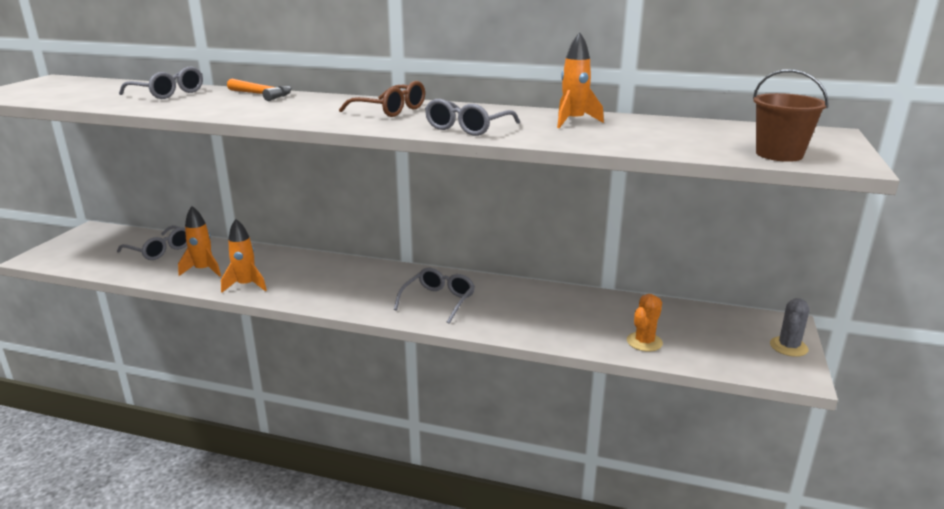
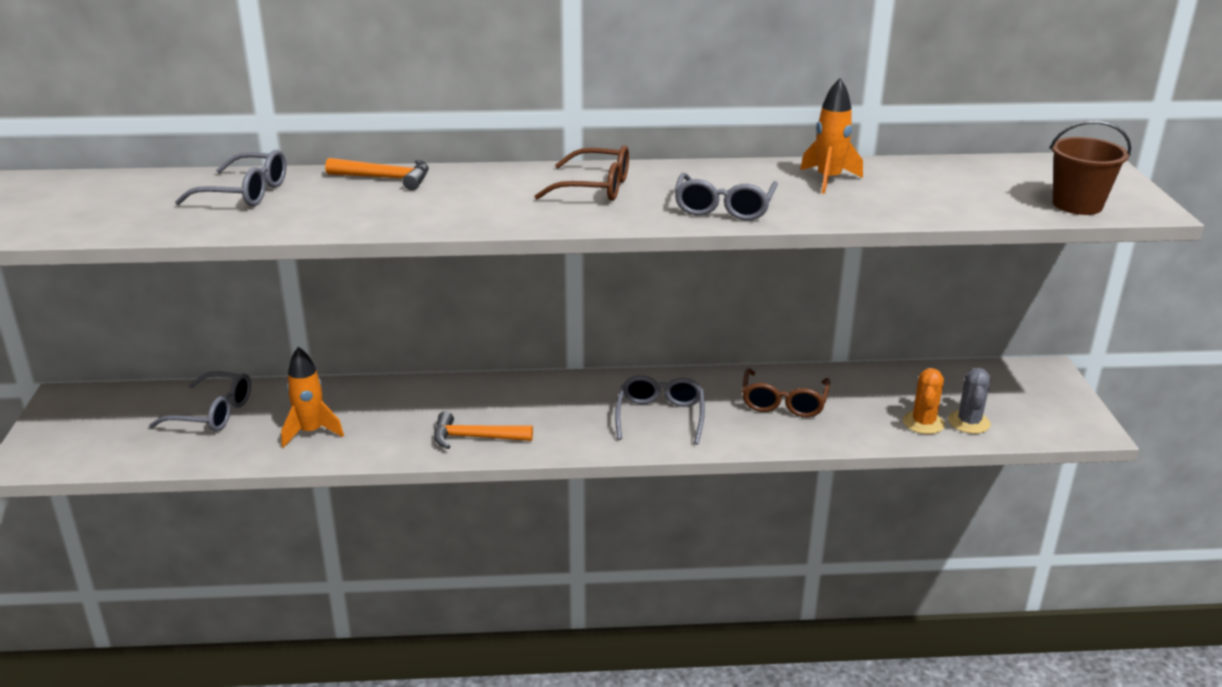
camera: 20 degrees left, 5 degrees up
orange rocket [221,219,267,293] -> none
grey cactus [770,298,810,357] -> grey cactus moved to [948,368,991,434]
none -> orange hammer [434,411,533,449]
none -> brown glasses [742,368,830,417]

